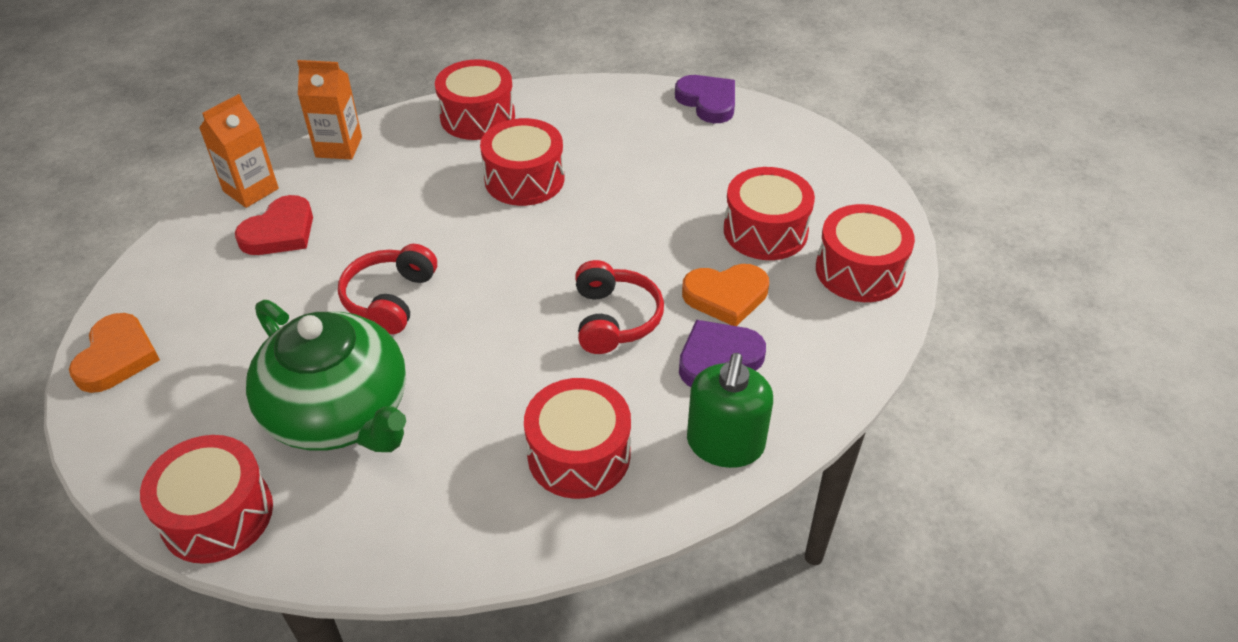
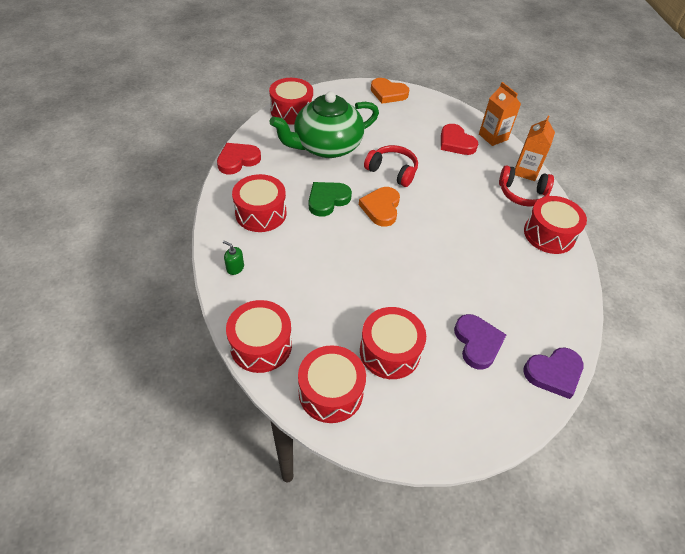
camera: 105 degrees right, 5 degrees up
red drum [480,118,565,206] -> red drum moved to [226,300,292,373]
red headphones [575,260,664,354] -> red headphones moved to [499,165,554,207]
purple heart [679,320,766,387] -> purple heart moved to [454,314,506,370]
orange heart [682,264,769,326] -> orange heart moved to [359,187,400,227]
green soap dispenser [687,353,773,468] -> green soap dispenser [223,241,244,275], size x0.47
none -> red heart [217,143,261,174]
none -> green heart [309,182,352,217]

